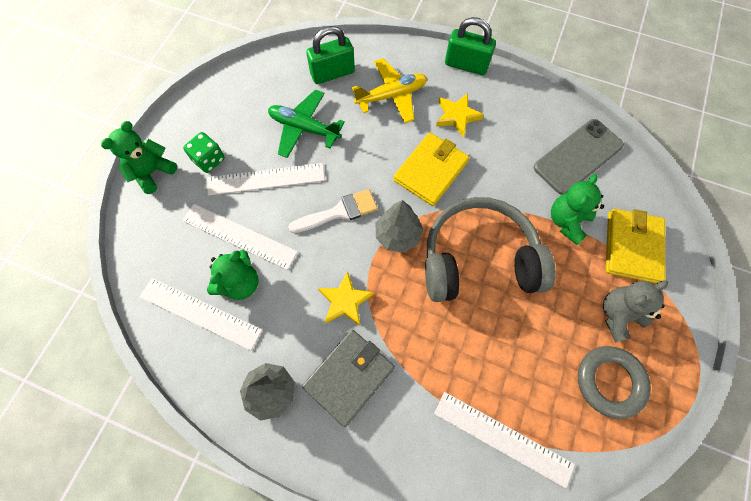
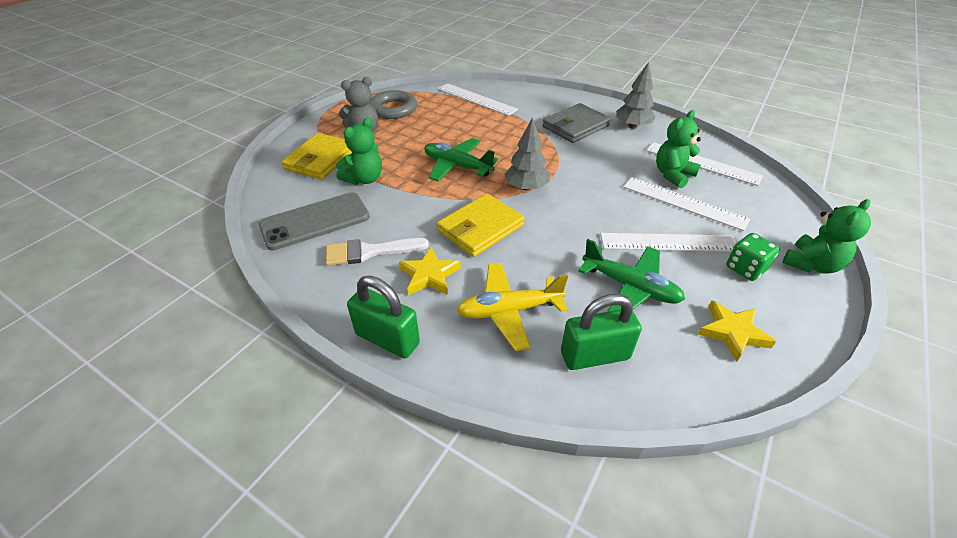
camera: 170 degrees left, 25 degrees down
white brush [288,189,378,233] -> white brush moved to [326,238,429,266]
yellow star [318,271,374,325] -> yellow star moved to [698,300,776,361]
grey headphones [425,197,556,302] -> green plane [424,138,498,181]

